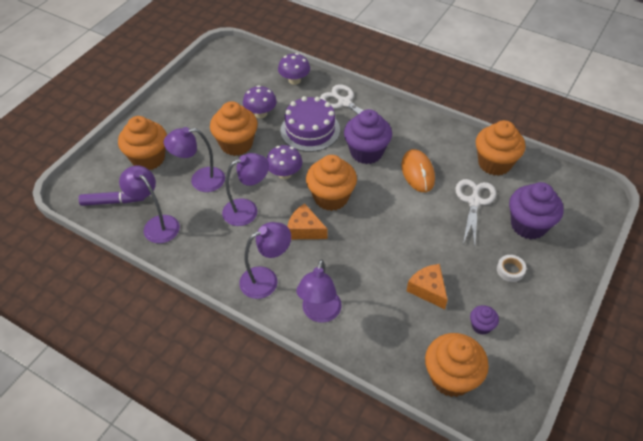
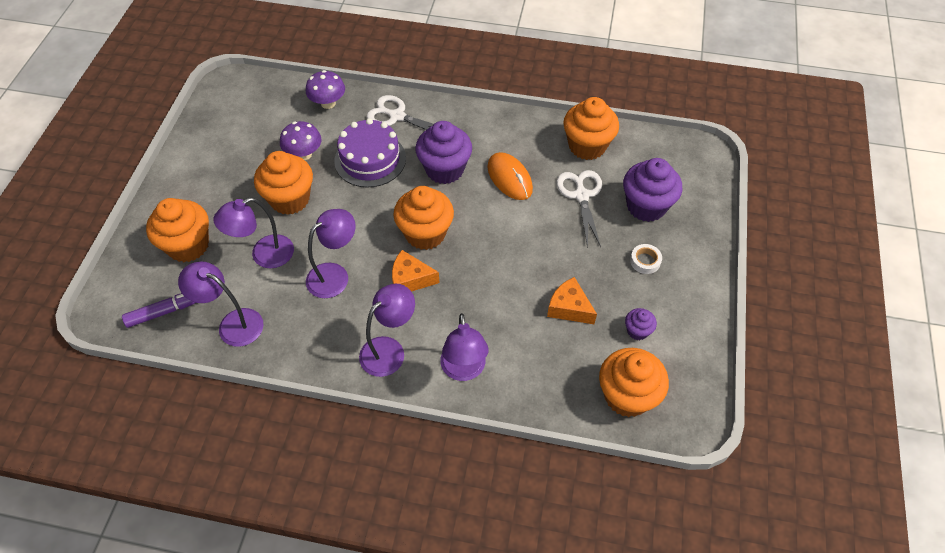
camera: 20 degrees left, 5 degrees up
purple mushroom [267,145,302,179] -> none

